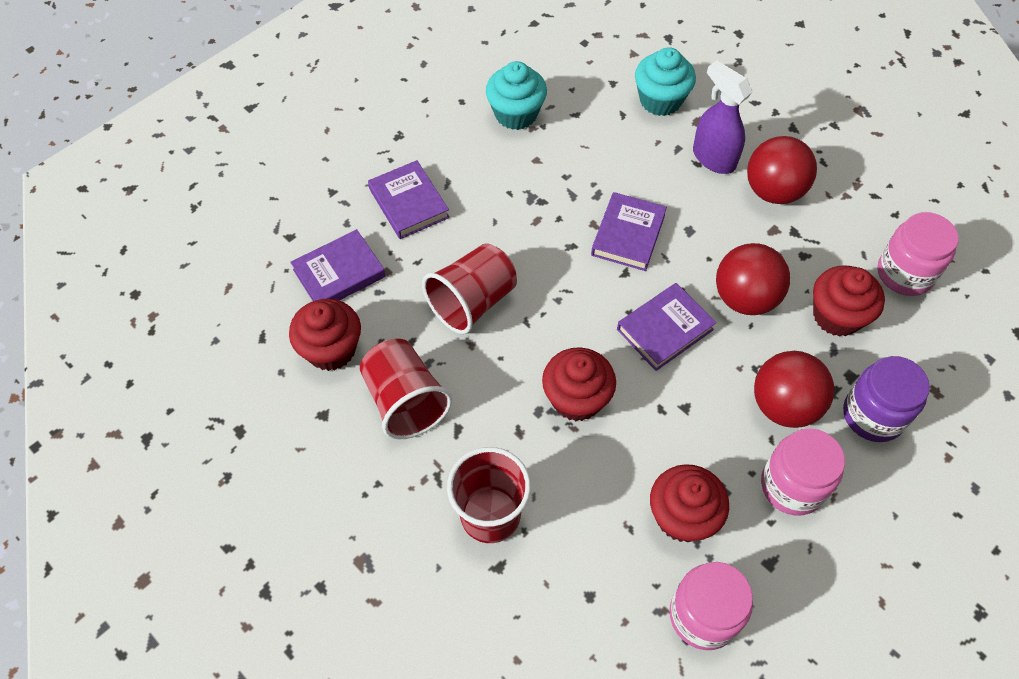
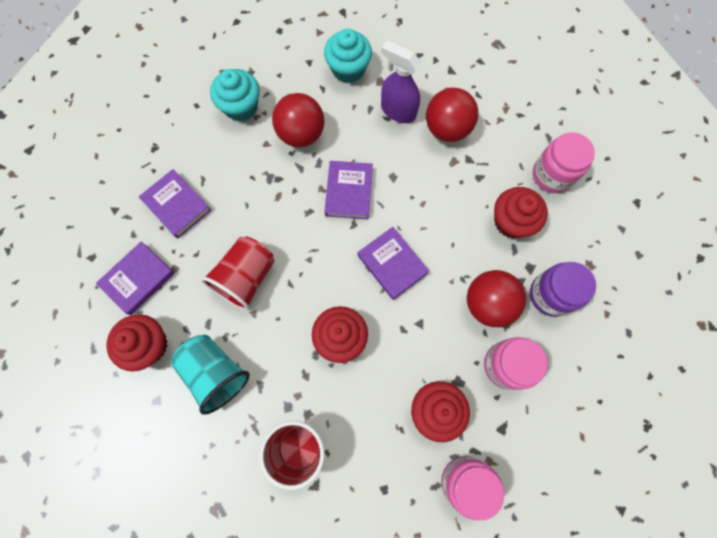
camera: 15 degrees left, 15 degrees up
red cup [360,339,452,439] -> turquoise cup [171,335,250,415]
purple book [617,283,716,371] -> purple book turned 75 degrees counterclockwise [358,227,429,300]
red ball [716,243,790,315] -> red ball moved to [272,93,325,147]

